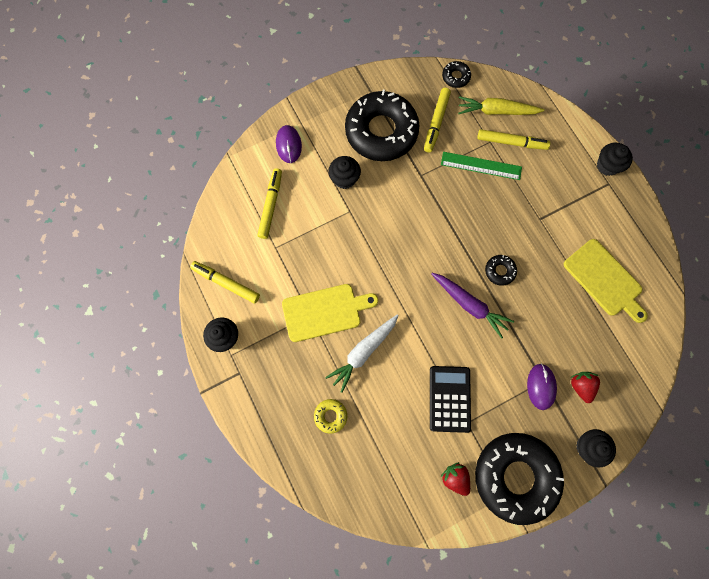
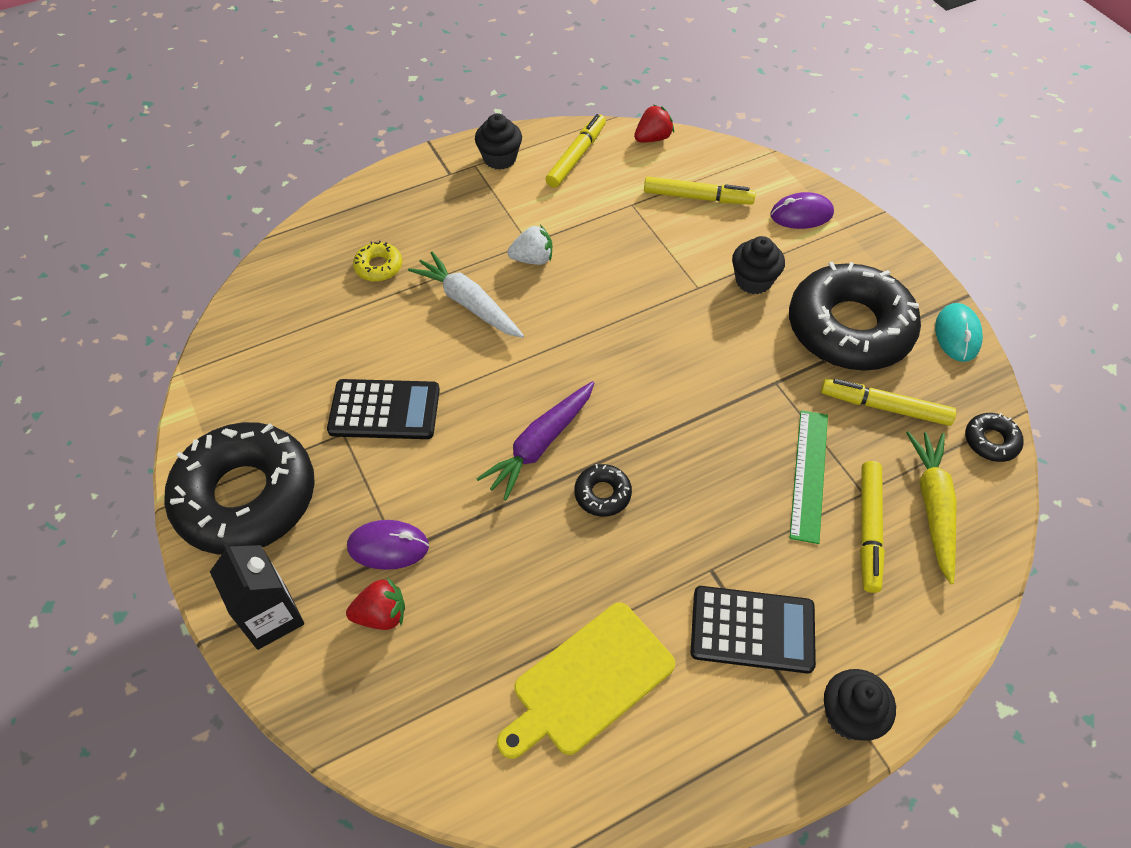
camera: 90 degrees right, 20 degrees down
yellow cutting board [282,284,378,342] -> white strawberry [507,225,552,265]
red strawberry [441,462,470,496] -> red strawberry moved to [634,105,674,143]
black cupcake [576,429,616,467] -> black carton [210,542,304,650]
none -> black calculator [691,586,816,674]
none -> turquoise mouse [935,303,983,362]

